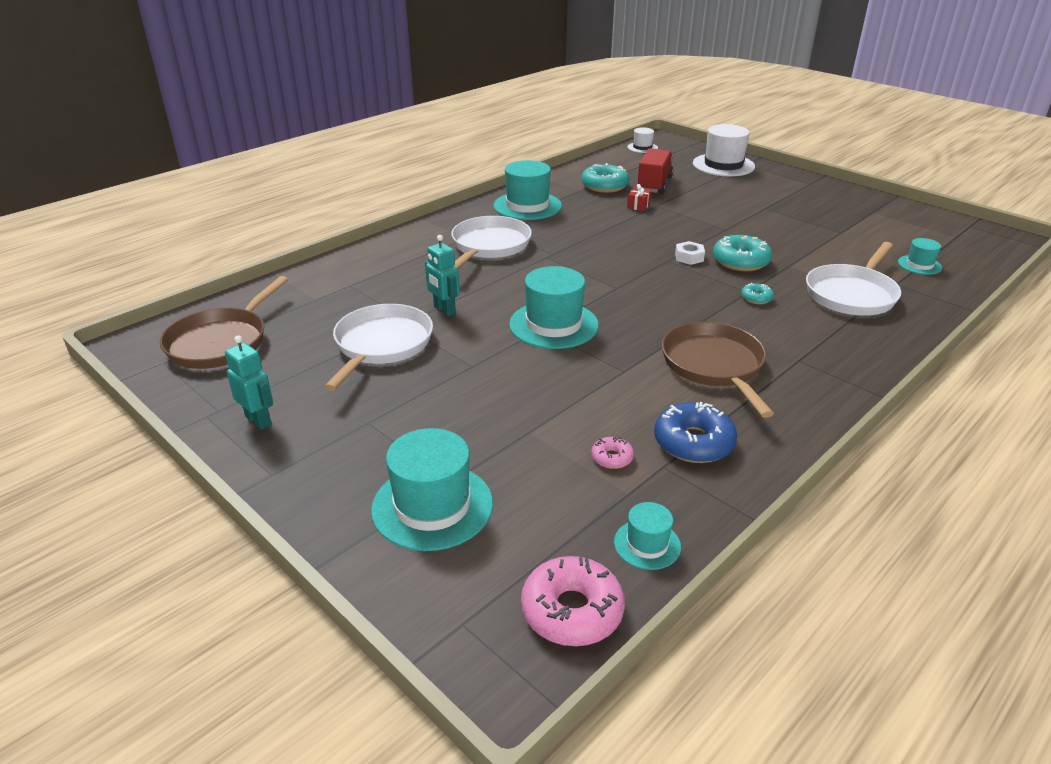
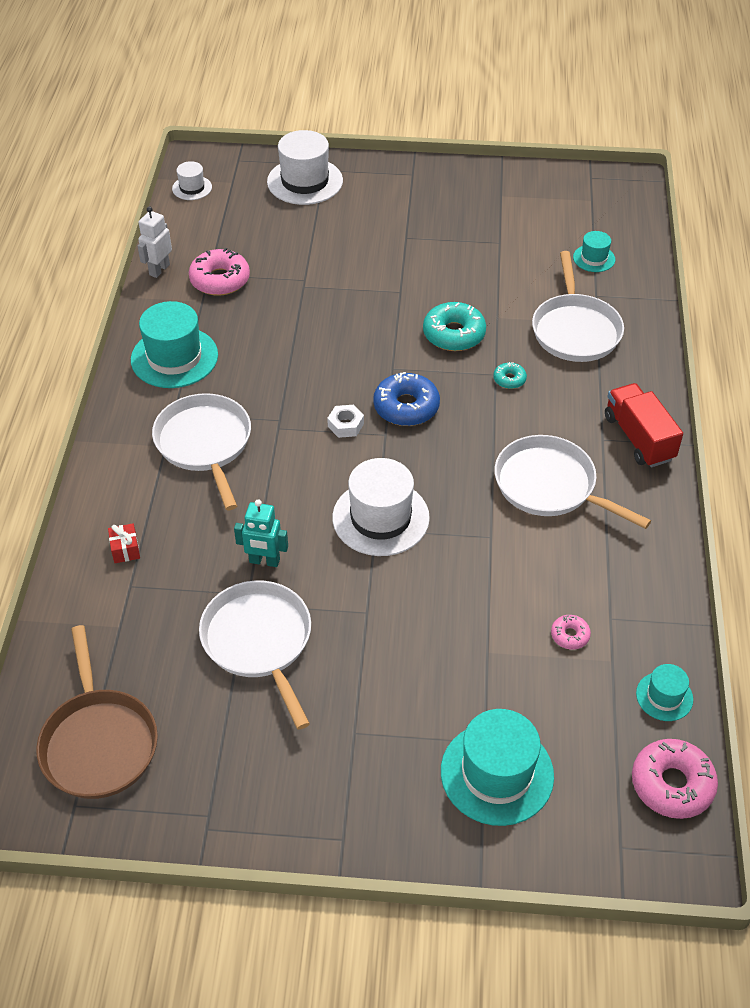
camera: 40 degrees left, 15 degrees up
turquoise robot [225,335,273,430] -> none
turquoise hat [509,266,599,349] -> white hat [332,458,430,556]
turquoise donut [581,163,629,193] -> pink donut [189,248,250,296]
red gift [627,184,652,211] -> red gift moved to [108,524,140,563]
red truck [637,148,673,194] -> red truck moved to [605,383,683,467]
blue donut [654,402,737,463] -> blue donut moved to [373,372,440,426]
brown pan [662,322,774,418] -> white pan [494,435,651,529]
white nut [675,241,705,265] -> white nut moved to [327,405,364,438]
none -> white robot [138,206,172,278]

